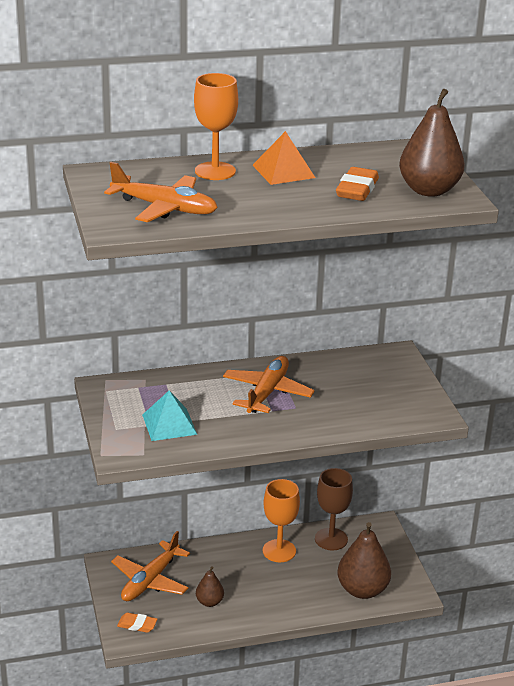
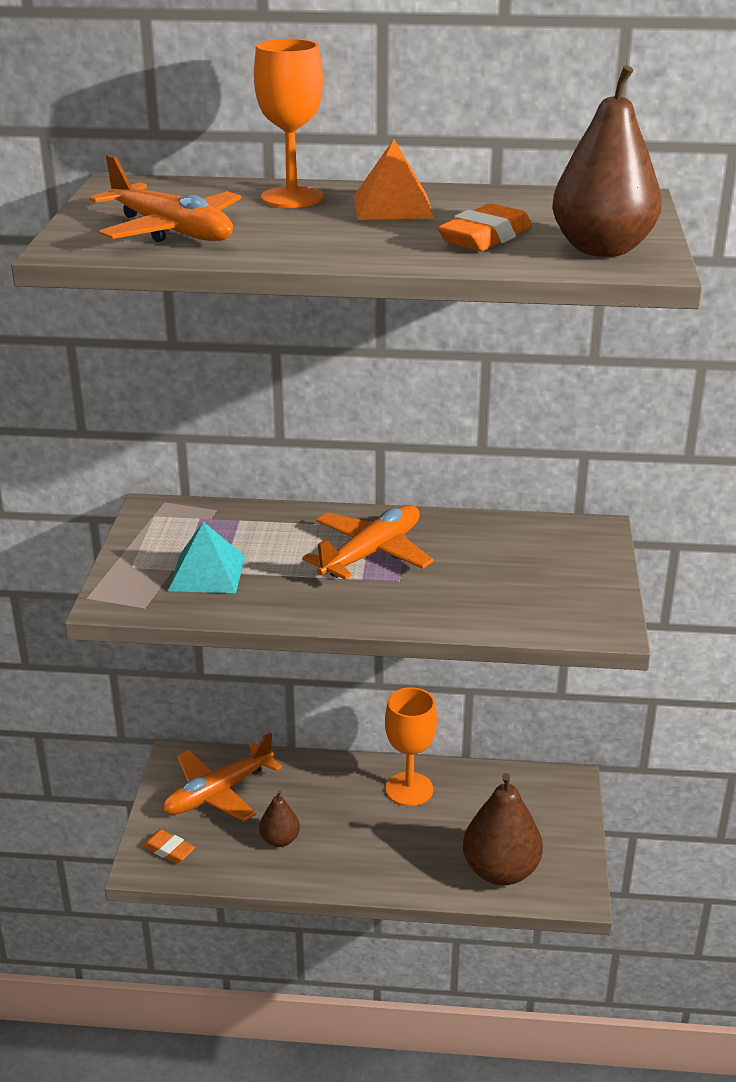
camera: 20 degrees right, 0 degrees up
brown goblet [315,468,353,550] -> none

